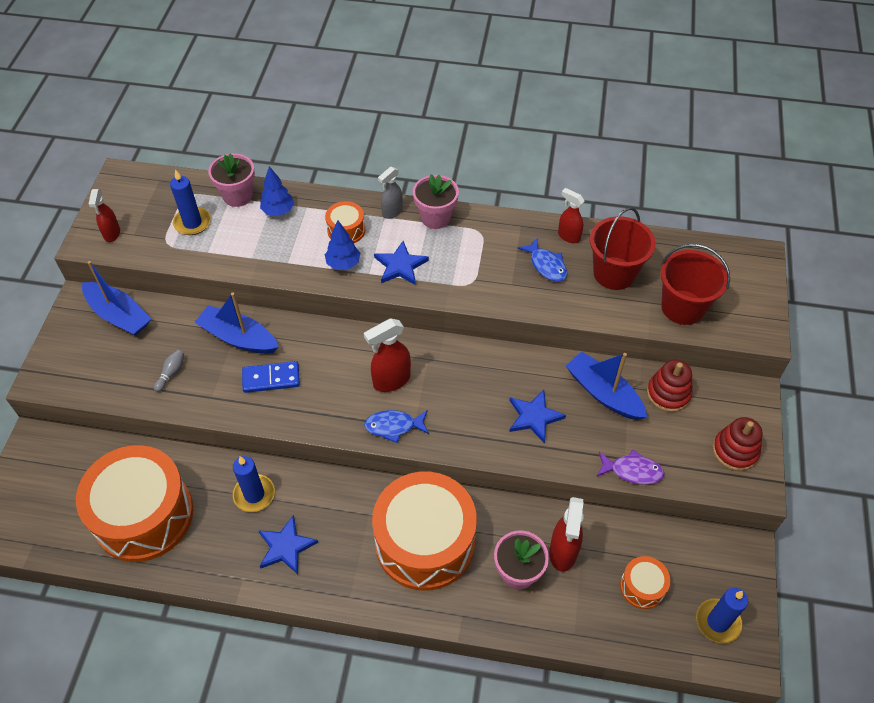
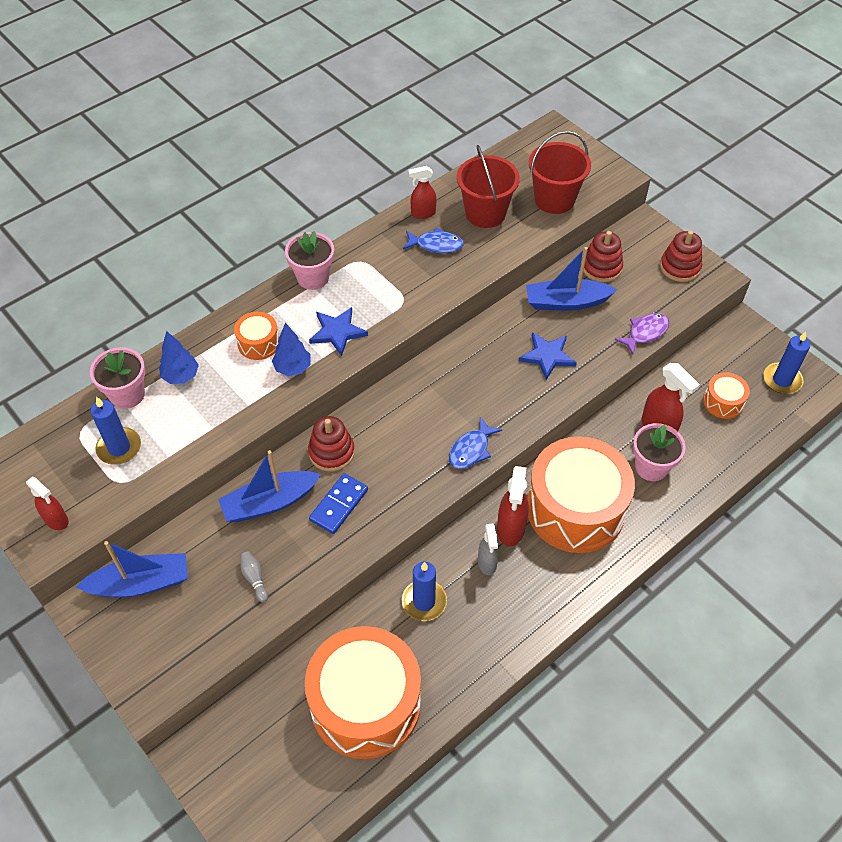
camera: 50 degrees left, 0 degrees up
blue star [258,515,318,574] -> none
red spray bottle [364,318,411,392] -> red spray bottle moved to [497,466,529,546]
grey spray bottle [378,167,403,219] -> grey spray bottle moved to [478,524,499,575]
none -> red stacking toy [308,416,355,472]

